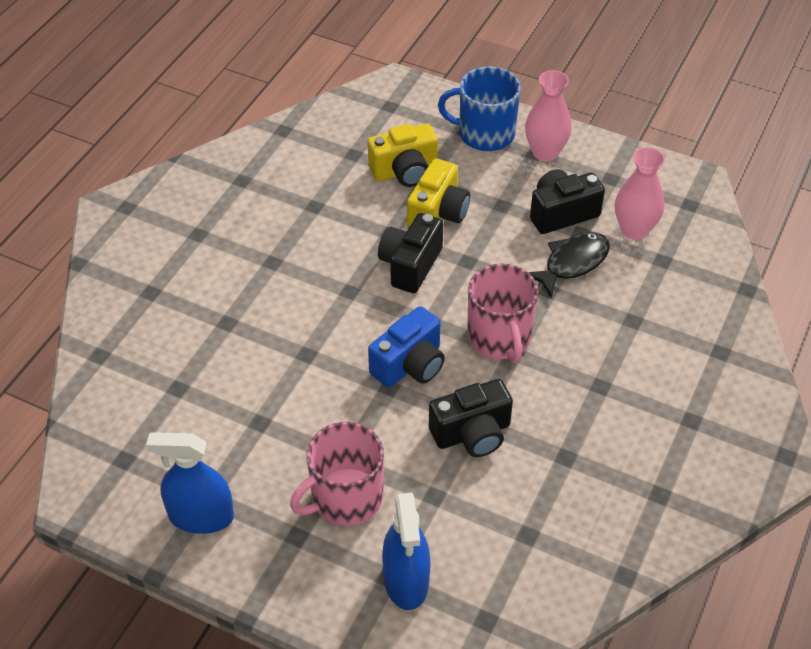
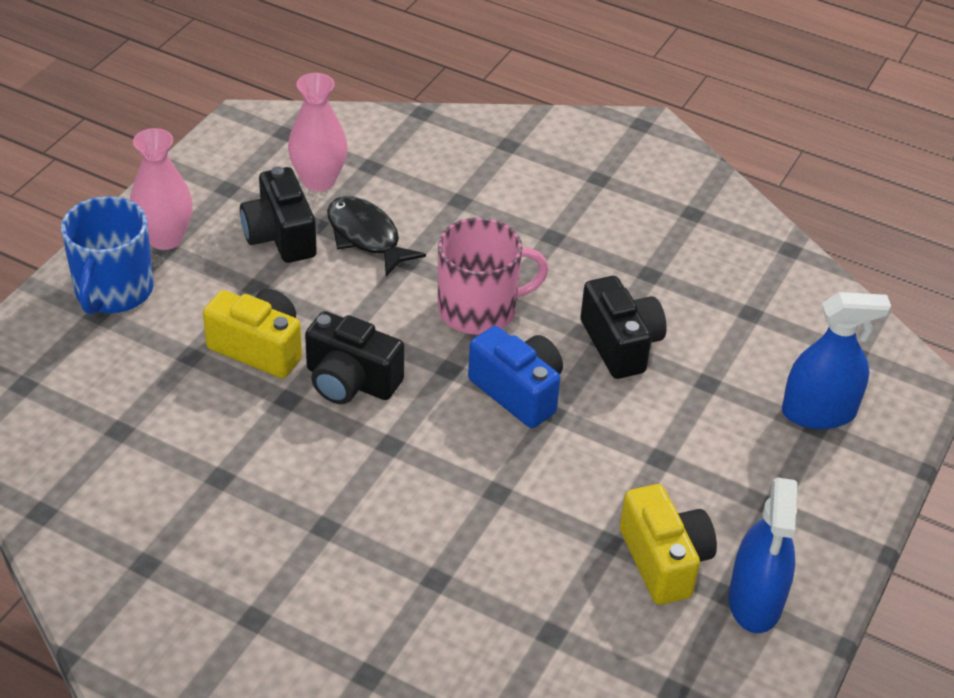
camera: 90 degrees left, 5 degrees down
pink mug [290,422,384,526] -> none
yellow camera [368,124,438,187] -> yellow camera moved to [620,484,717,605]

